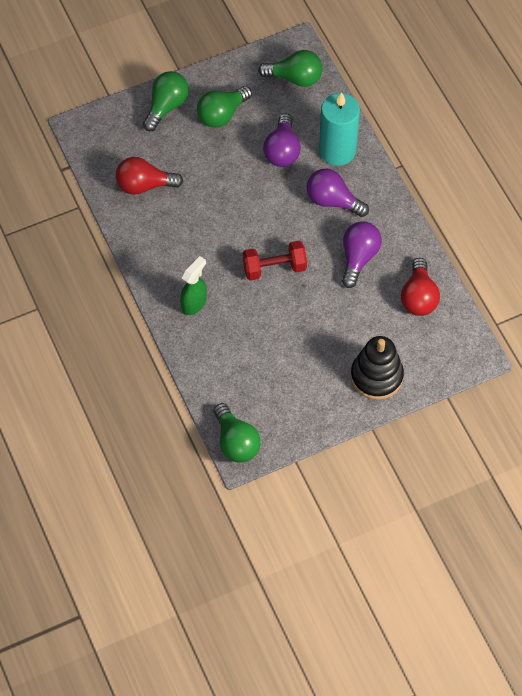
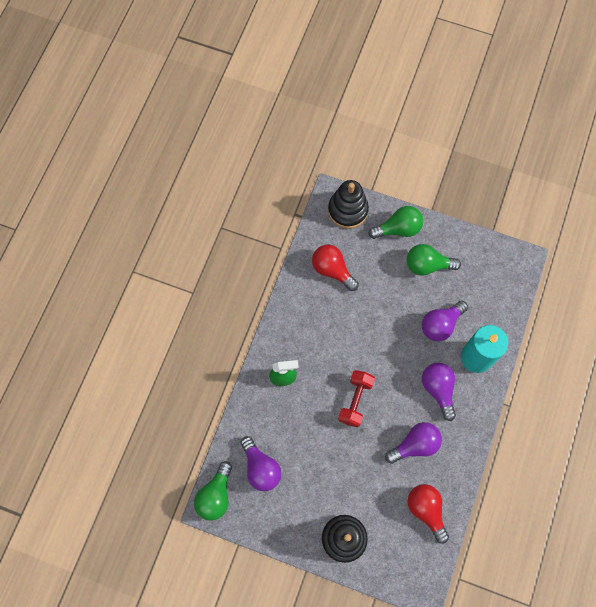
camera: 45 degrees right, 10 degrees up
red dumbbell [243,241,307,280] -> red dumbbell turned 75 degrees clockwise [338,370,375,427]
green light bulb [258,50,323,87] -> none
red light bulb [401,258,440,316] -> red light bulb turned 105 degrees clockwise [407,484,449,544]
none -> purple light bulb [241,436,281,491]
none -> black stacking toy [328,180,369,229]

